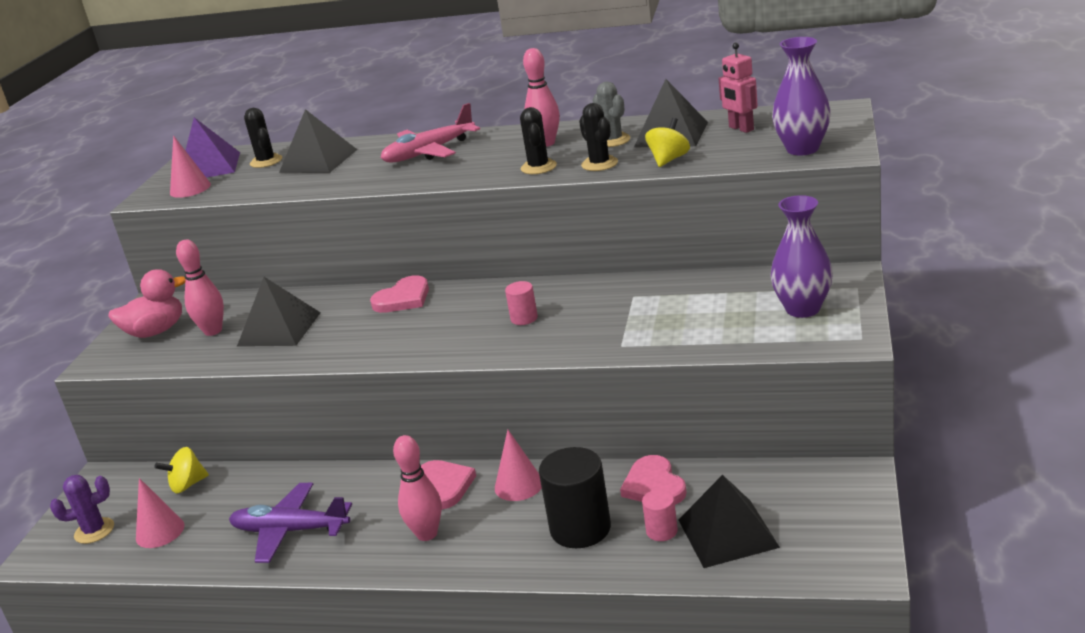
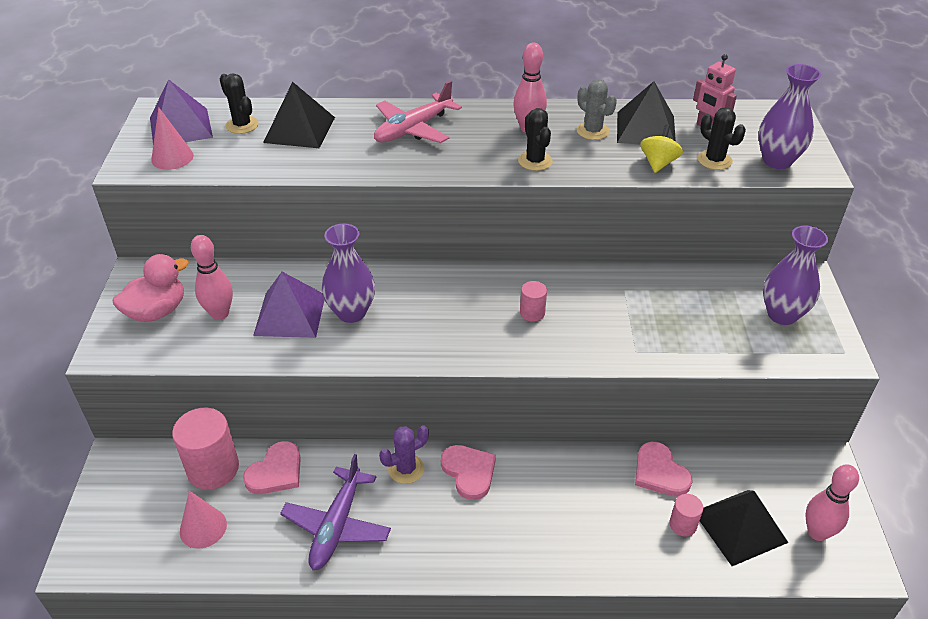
camera: 15 degrees left, 15 degrees up
purple cactus [50,475,114,544] -> purple cactus moved to [379,425,429,484]
yellow spinning top [154,447,209,494] -> pink cylinder [172,408,239,490]
purple plane [229,483,352,563] -> purple plane turned 75 degrees counterclockwise [280,454,391,570]
black pyramid [237,277,321,347] -> purple pyramid [253,272,325,338]
pink heart [370,275,429,313] -> pink heart moved to [243,441,301,494]
pink bowling pin [393,435,442,541] -> pink bowling pin moved to [806,464,859,541]
pink cone [495,430,542,501] -> none
black cylinder [539,447,611,548] -> none
black cactus [579,103,618,171] -> black cactus moved to [698,107,746,170]
none -> purple vase [322,223,375,323]

